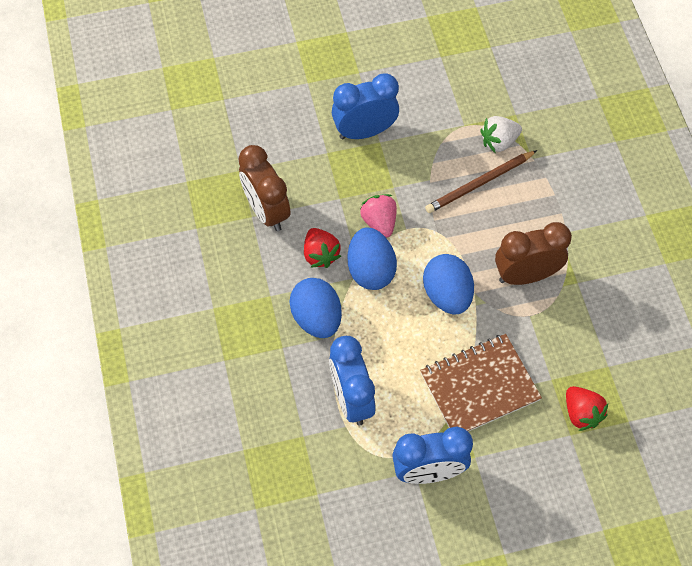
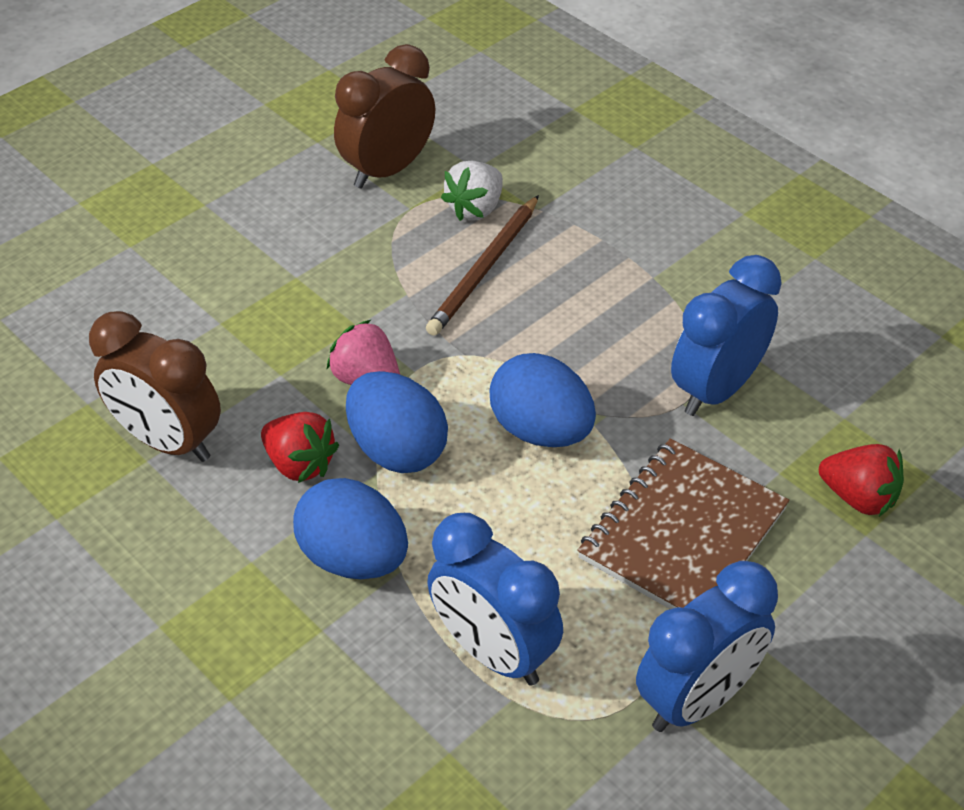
camera: 30 degrees left, 15 degrees down
blue clock [332,73,399,139] -> blue clock moved to [671,255,782,416]
brown clock [495,222,572,285] -> brown clock moved to [334,44,435,189]

